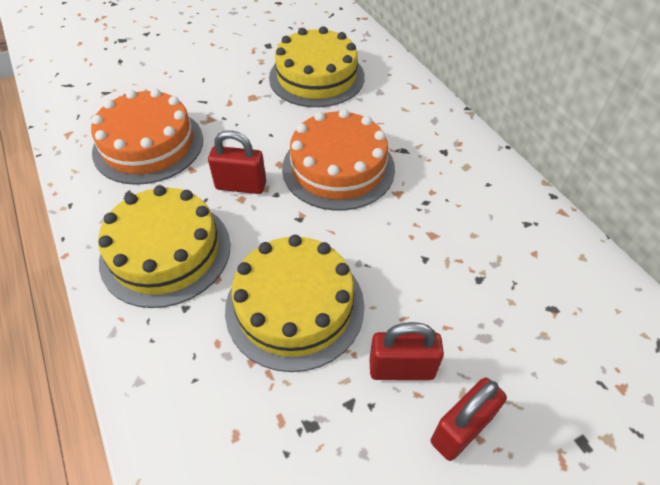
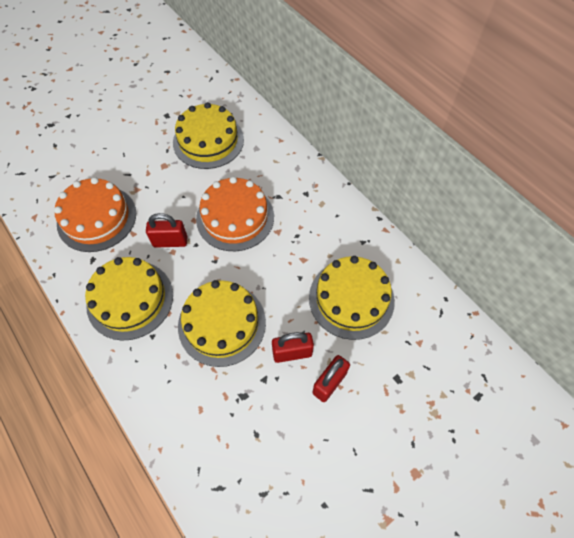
camera: 10 degrees left, 10 degrees up
none -> yellow cake [309,256,395,340]

